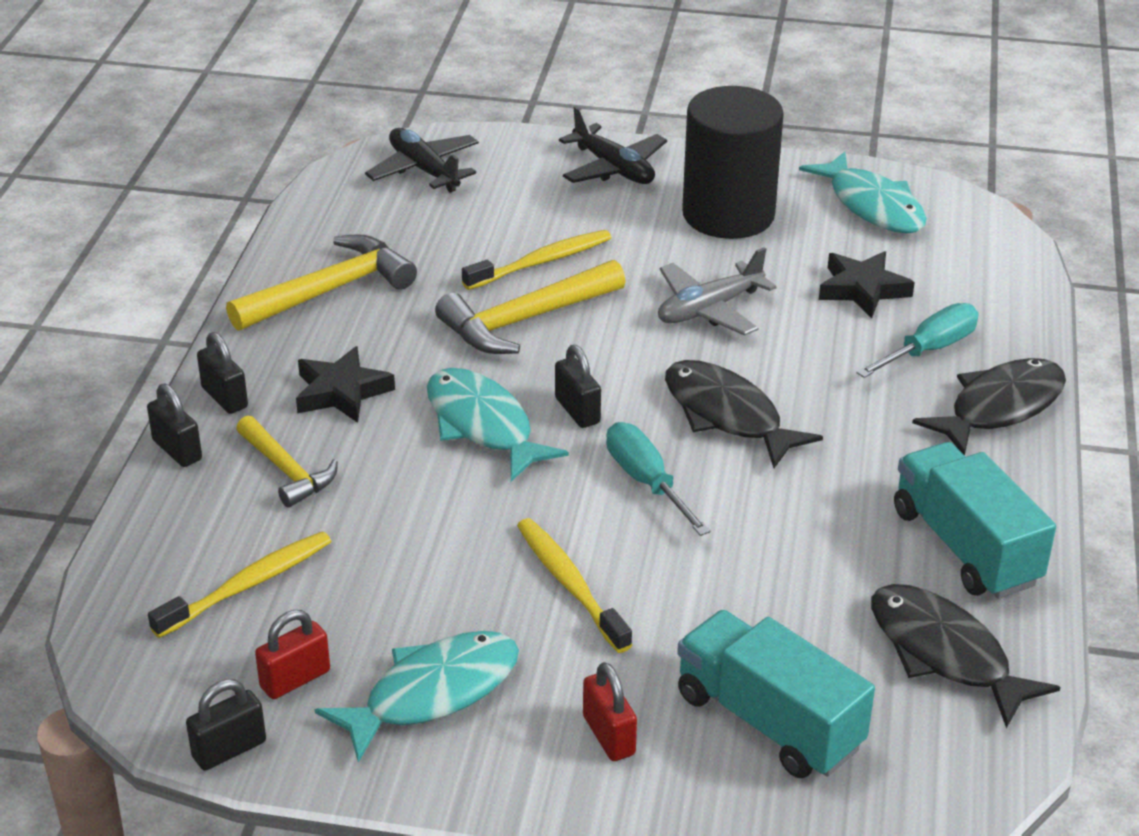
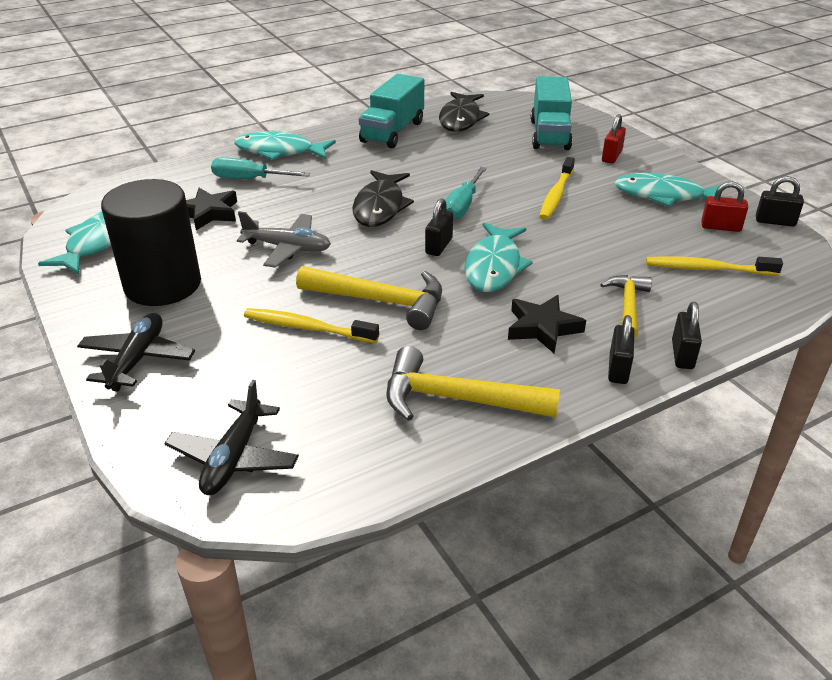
camera: 130 degrees left, 0 degrees up
black fish [912,358,1066,456] -> turquoise fish [234,131,336,160]

